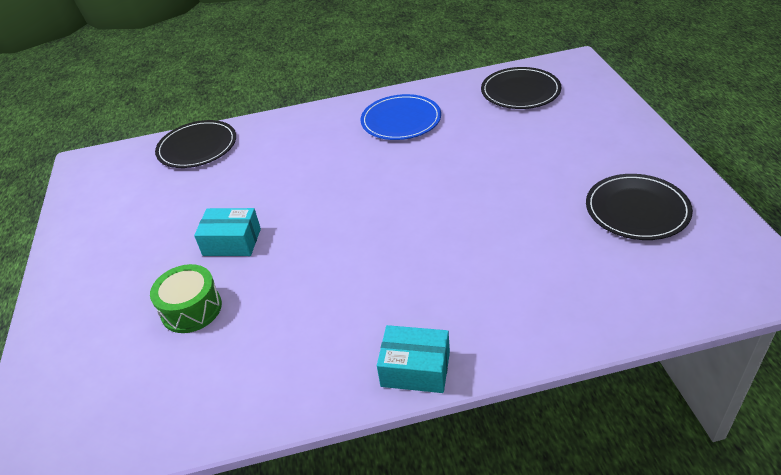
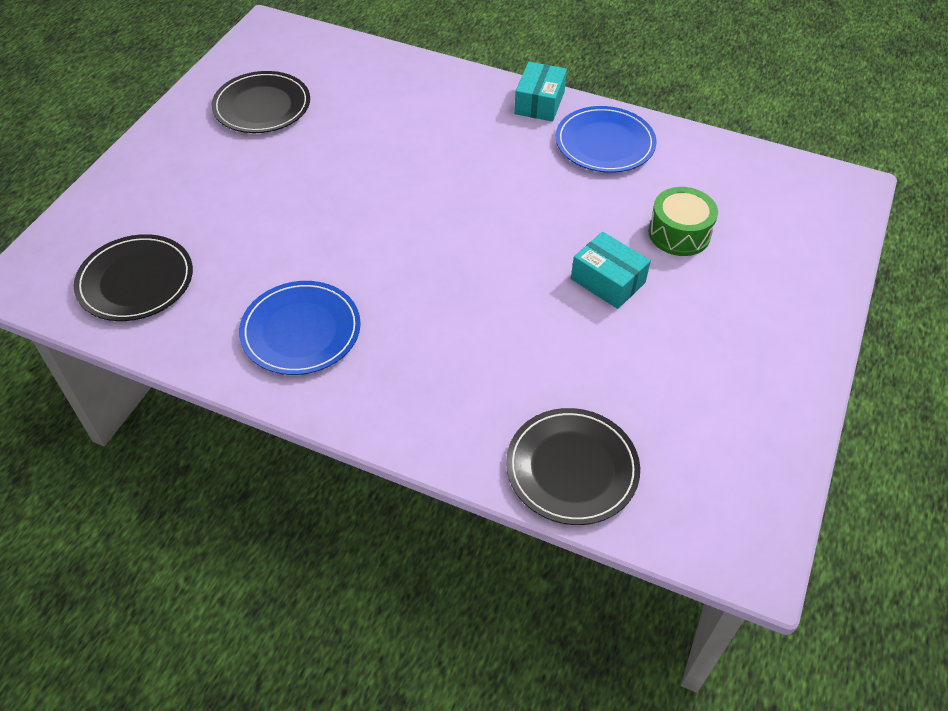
camera: 150 degrees left, 10 degrees up
turquoise box [377,325,450,393] -> turquoise box turned 60 degrees clockwise [514,62,567,122]
none -> blue plate [555,106,656,173]

